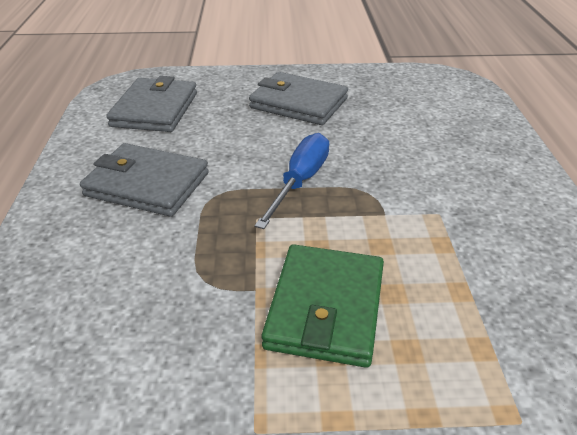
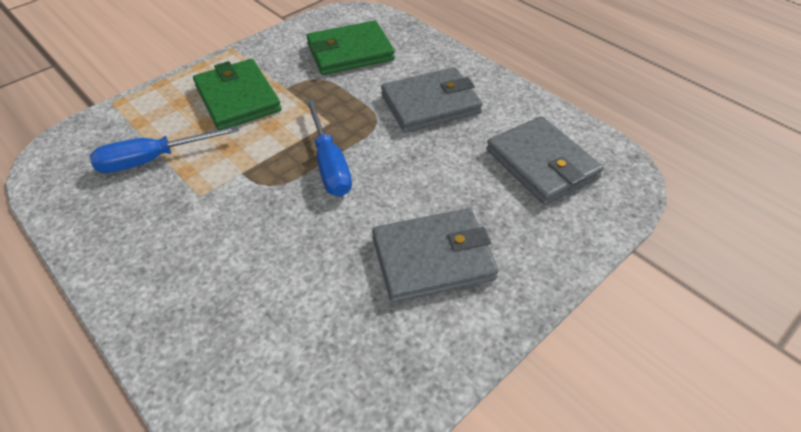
camera: 140 degrees right, 10 degrees up
none -> blue screwdriver [90,125,239,173]
none -> green wallet [306,20,395,75]

